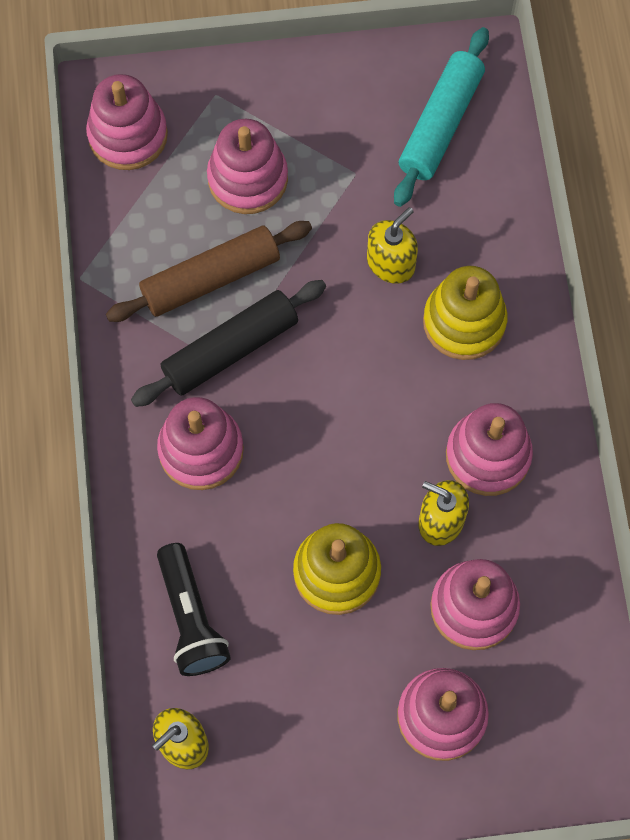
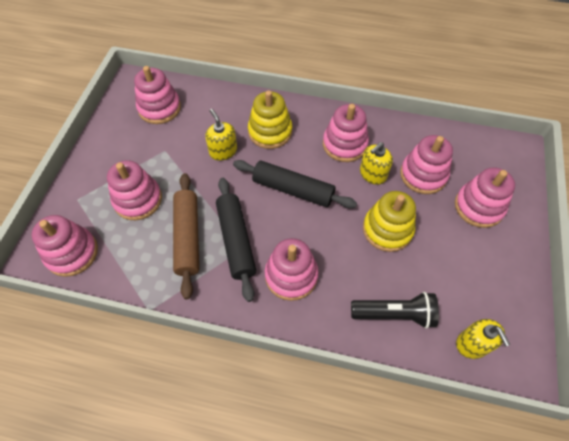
camera: 70 degrees left, 10 degrees down
turquoise rolling pin [394,27,489,207] -> pink stacking toy [134,66,181,124]
none -> black rolling pin [233,160,357,208]

